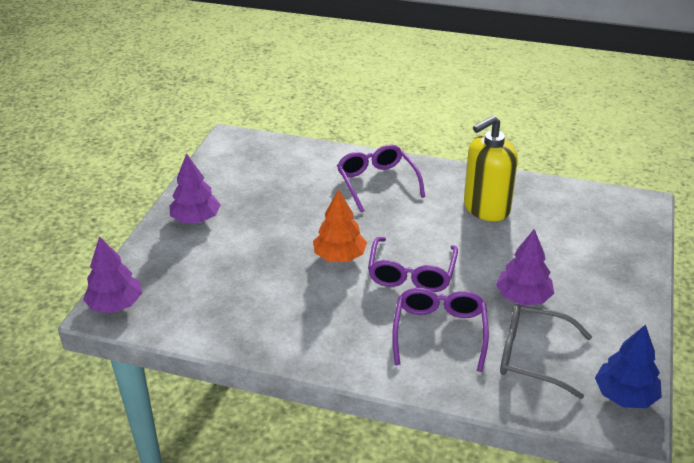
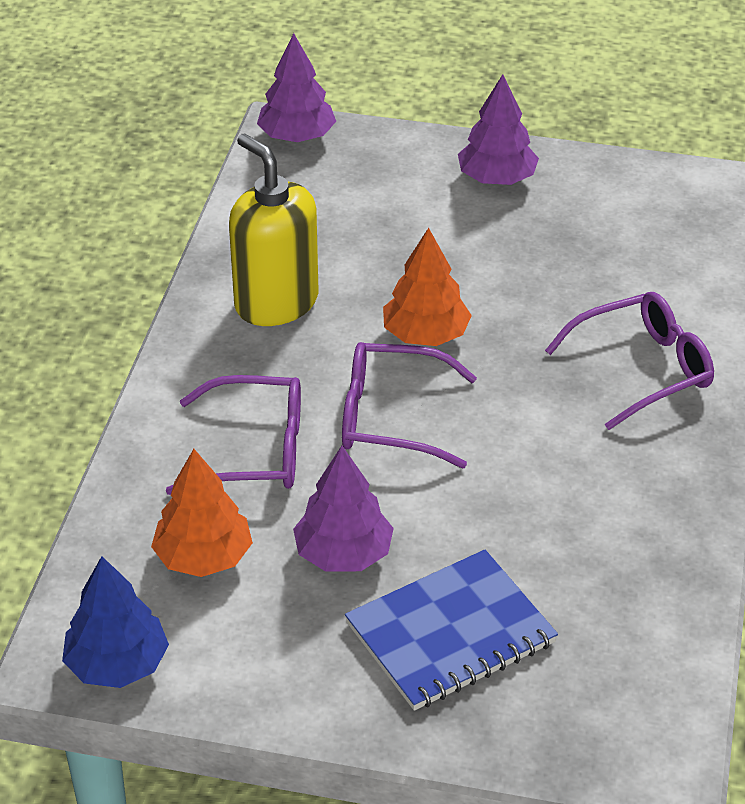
camera: 85 degrees right, 5 degrees up
yellow soap dispenser [464,115,518,221] -> yellow soap dispenser moved to [229,134,318,326]
grey glasses [500,304,592,399] -> orange tree [151,449,253,577]
none -> blue notebook [345,549,558,711]

